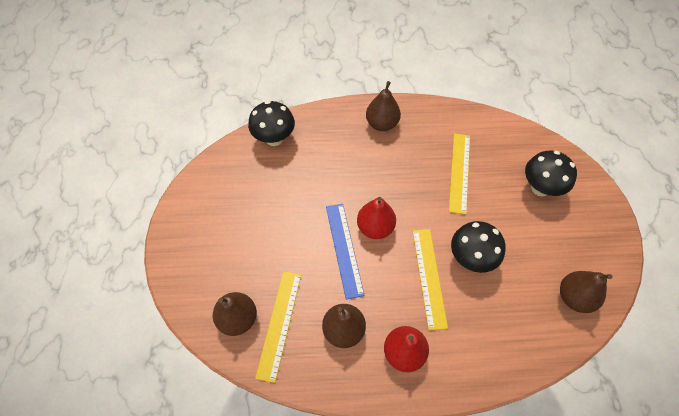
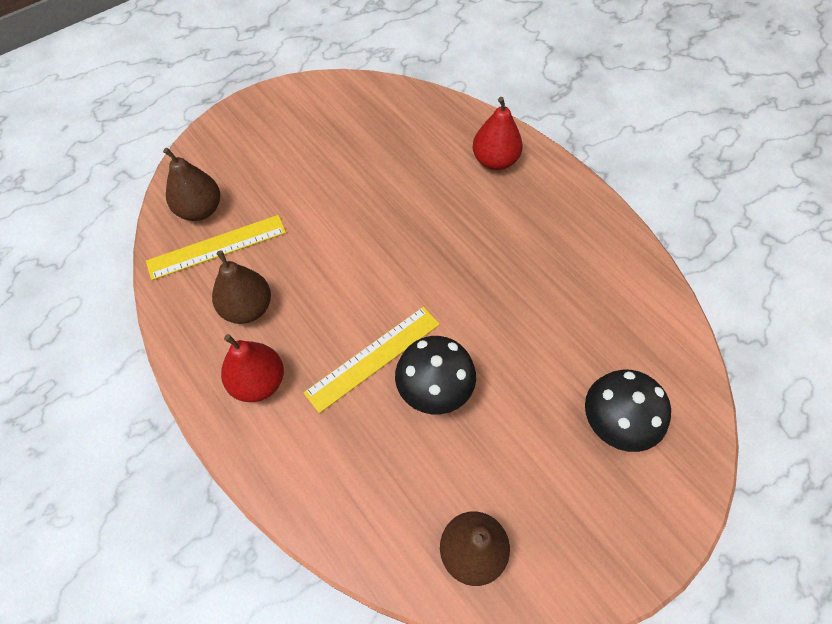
camera: 55 degrees right, 0 degrees up
black mushroom [248,101,295,146] -> none
blue ruler [326,204,365,299] -> none
red pear [357,197,396,239] -> red pear moved to [473,97,523,170]
brown pear [366,81,401,131] -> none
yellow ruler [449,133,470,214] -> none

